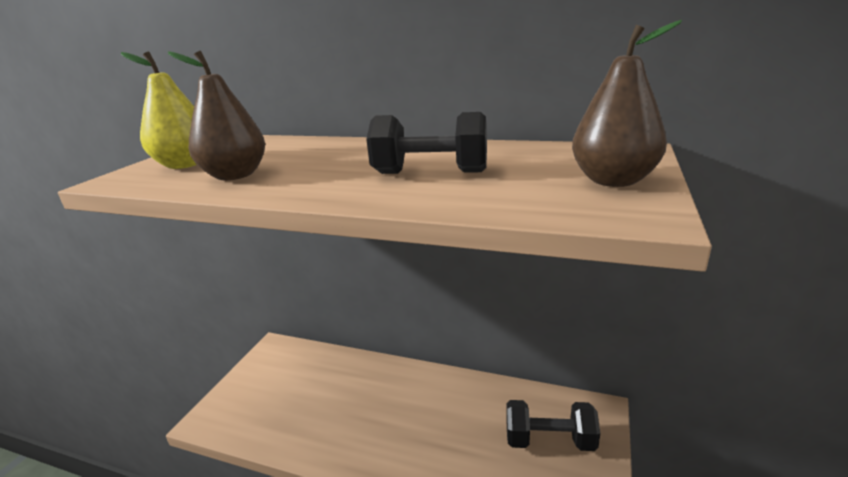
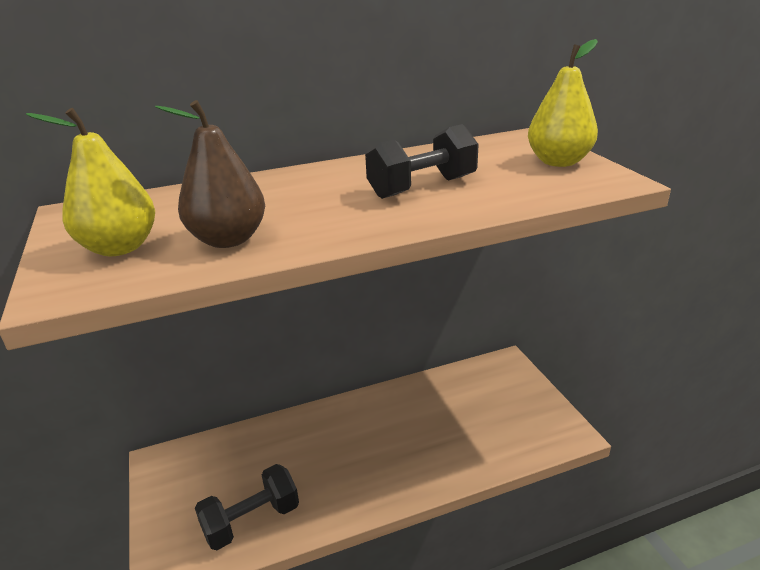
camera: 40 degrees left, 5 degrees up
black dumbbell [506,400,600,451] -> black dumbbell moved to [195,464,299,550]
brown pear [572,20,682,187] -> yellow pear [528,39,598,167]

